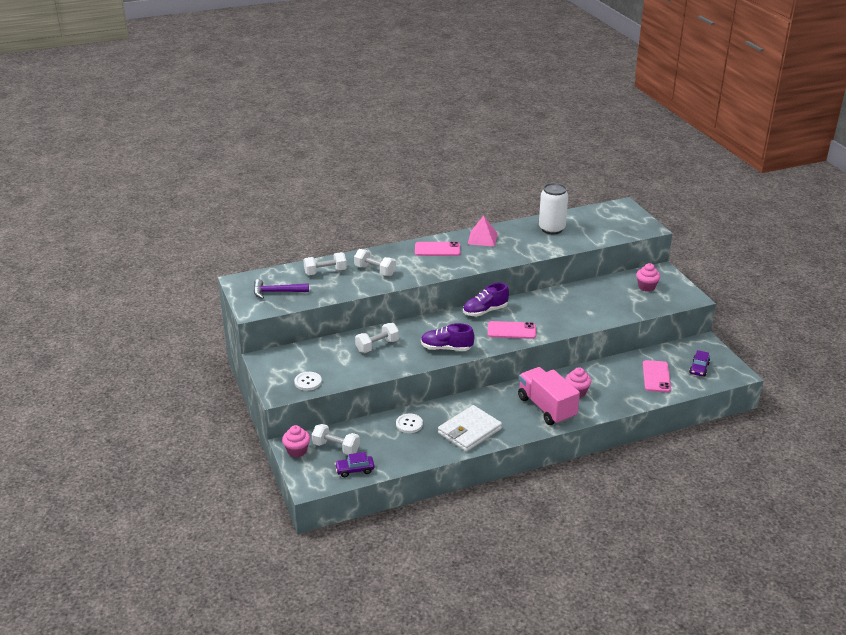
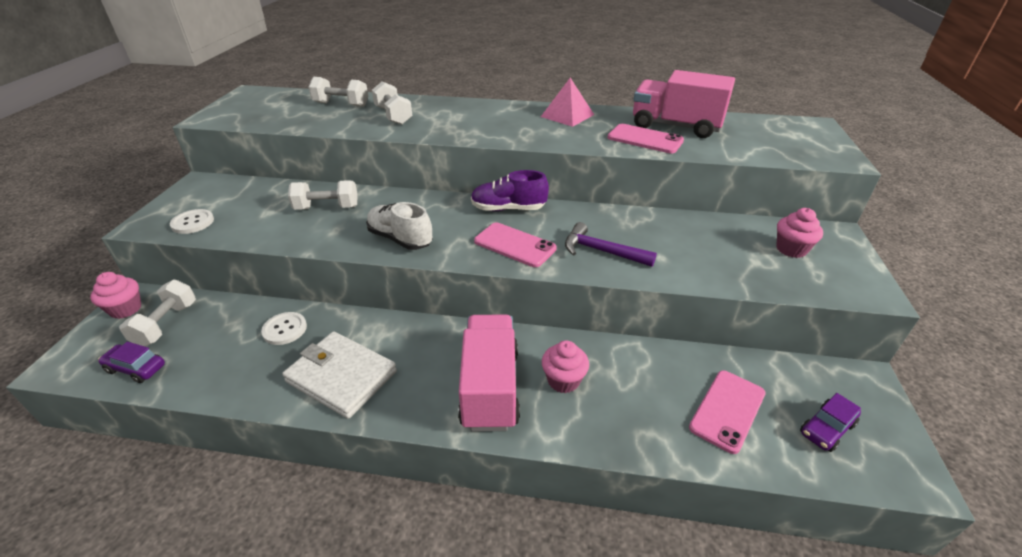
camera: 30 degrees right, 5 degrees up
purple hammer [254,279,309,299] -> purple hammer moved to [565,222,657,267]
white dumbbell [312,424,360,455] -> white dumbbell turned 45 degrees clockwise [119,280,196,347]
pink phone [415,242,460,256] -> pink phone moved to [608,124,684,153]
purple shoe [421,323,475,351] -> white shoe [366,202,433,250]
white wallet [438,405,502,452] -> white wallet turned 45 degrees clockwise [282,331,397,419]
white can [539,183,568,234] -> pink truck [633,70,735,138]

